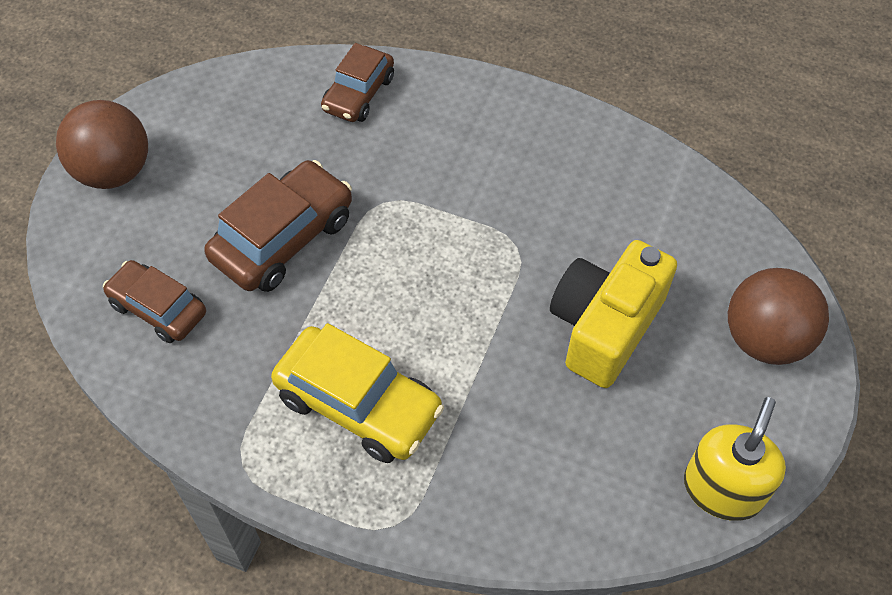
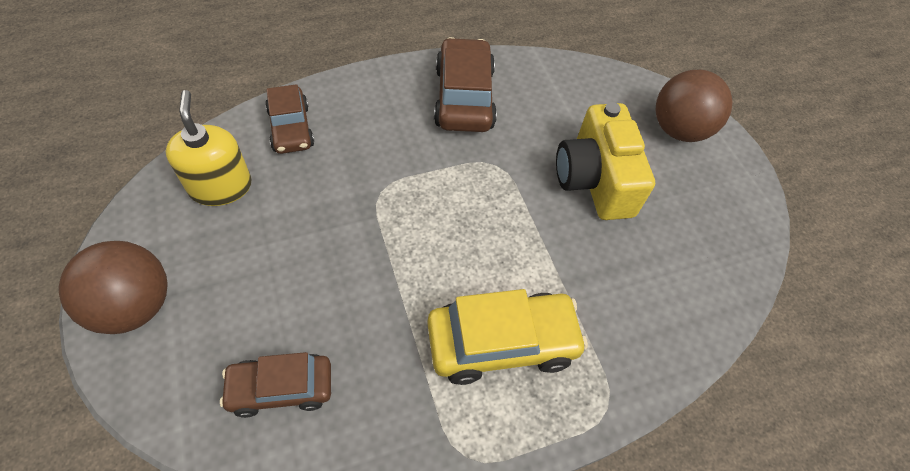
camera: 45 degrees left, 0 degrees up
brown car [204,160,352,292] -> brown car moved to [434,37,497,132]
yellow soap dispenser [684,397,786,521] -> yellow soap dispenser moved to [165,90,252,206]

